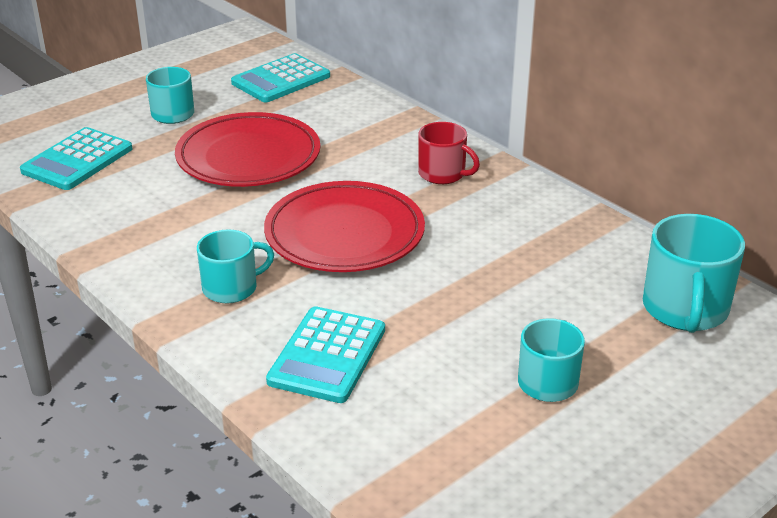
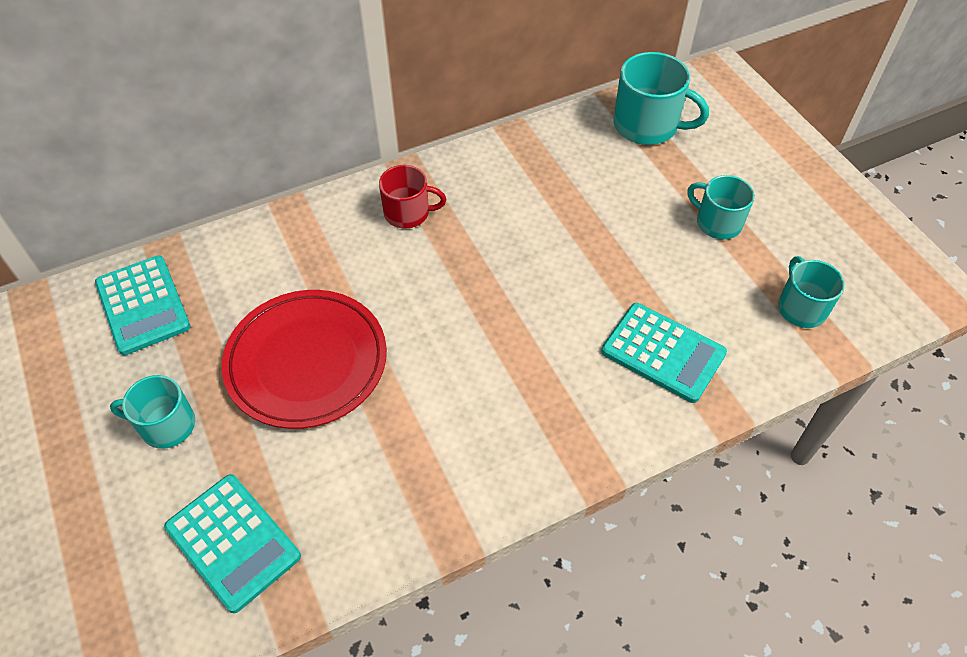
camera: 75 degrees left, 20 degrees up
turquoise mug [197,229,274,303] -> turquoise mug moved to [778,256,845,328]
red plate [264,181,425,272] -> none
red mug [418,122,480,184] -> red mug turned 45 degrees clockwise [379,165,446,228]

